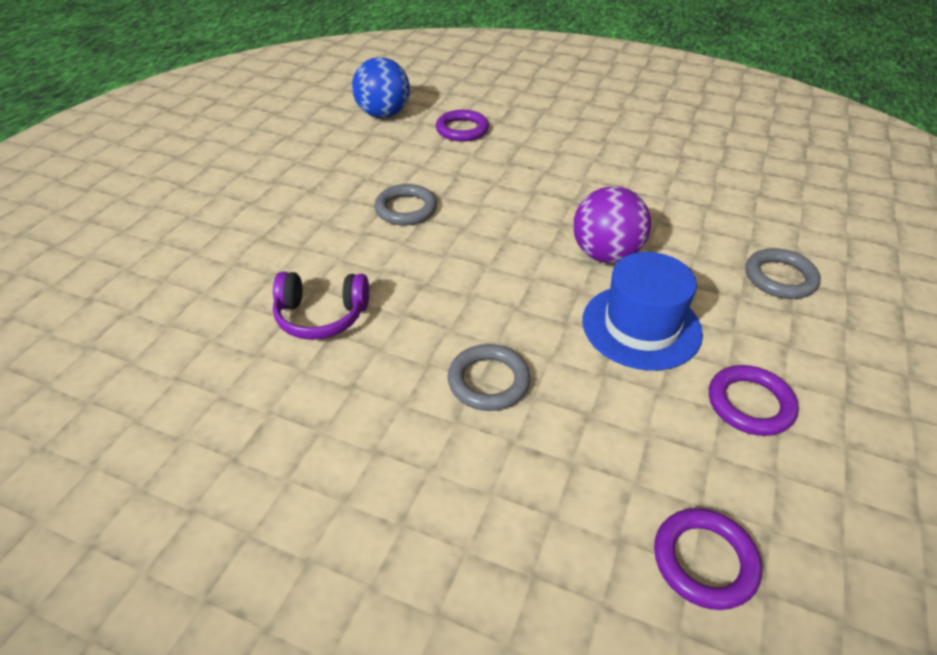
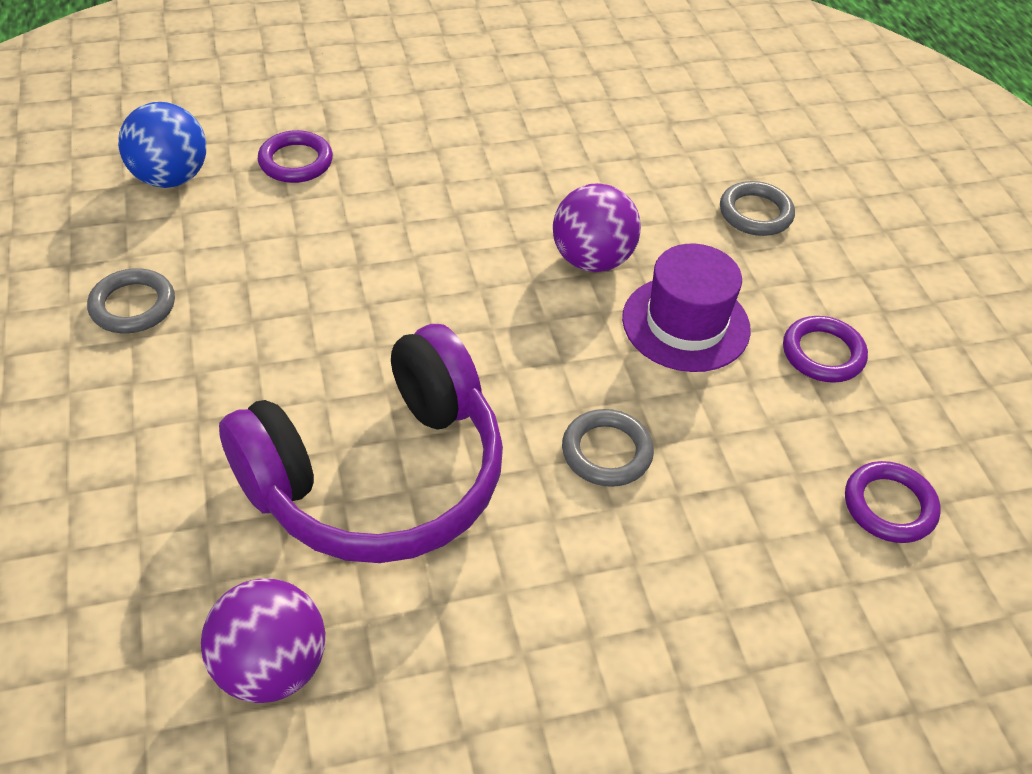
camera: 40 degrees left, 5 degrees up
purple headphones [273,272,369,340] -> purple headphones [219,324,503,563], size x2.17
grey ring [374,184,437,225] -> grey ring moved to [87,268,175,333]
blue hat [582,252,703,371] -> purple hat [622,244,751,372]
none -> purple ball [201,578,325,703]

